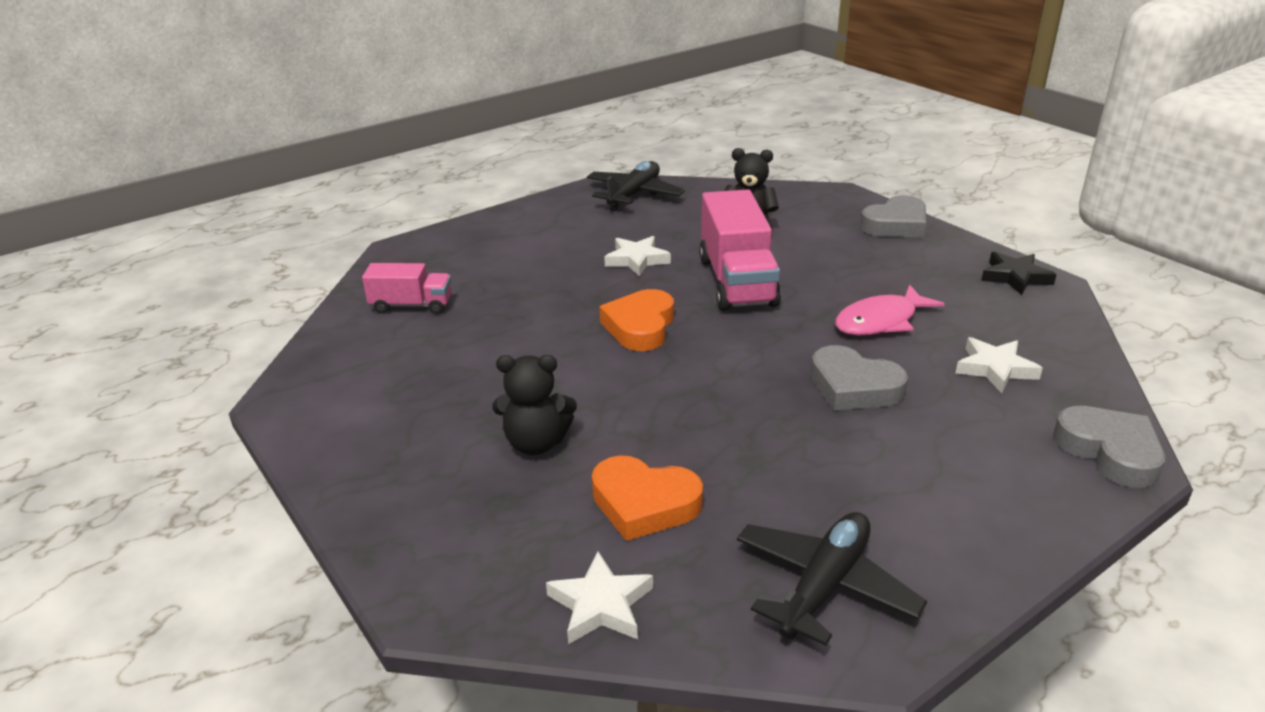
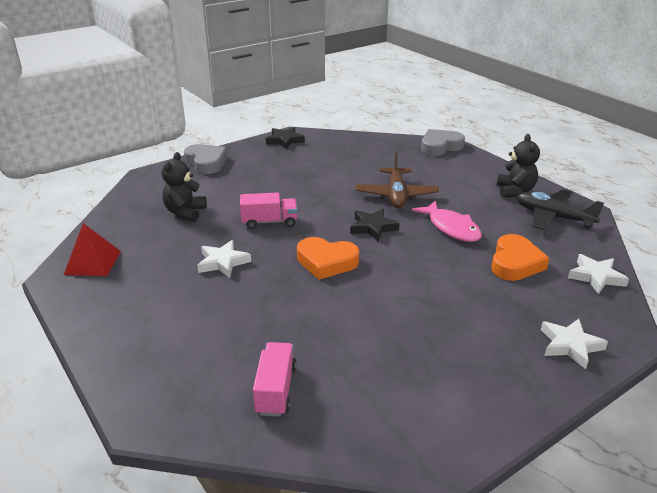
camera: 90 degrees left, 0 degrees up
black teddy bear [492,355,577,455] -> black teddy bear moved to [497,134,540,198]
black plane [587,161,685,211] -> red pyramid [64,223,121,276]
pink truck [699,190,781,311] -> pink truck [240,192,298,229], size x0.57
grey heart [811,345,908,410] -> brown plane [355,152,439,208]
pink fish [835,285,945,335] -> pink fish moved to [412,201,482,242]
white star [955,337,1043,393] -> white star moved to [541,319,608,369]
none -> black star [350,209,400,241]

